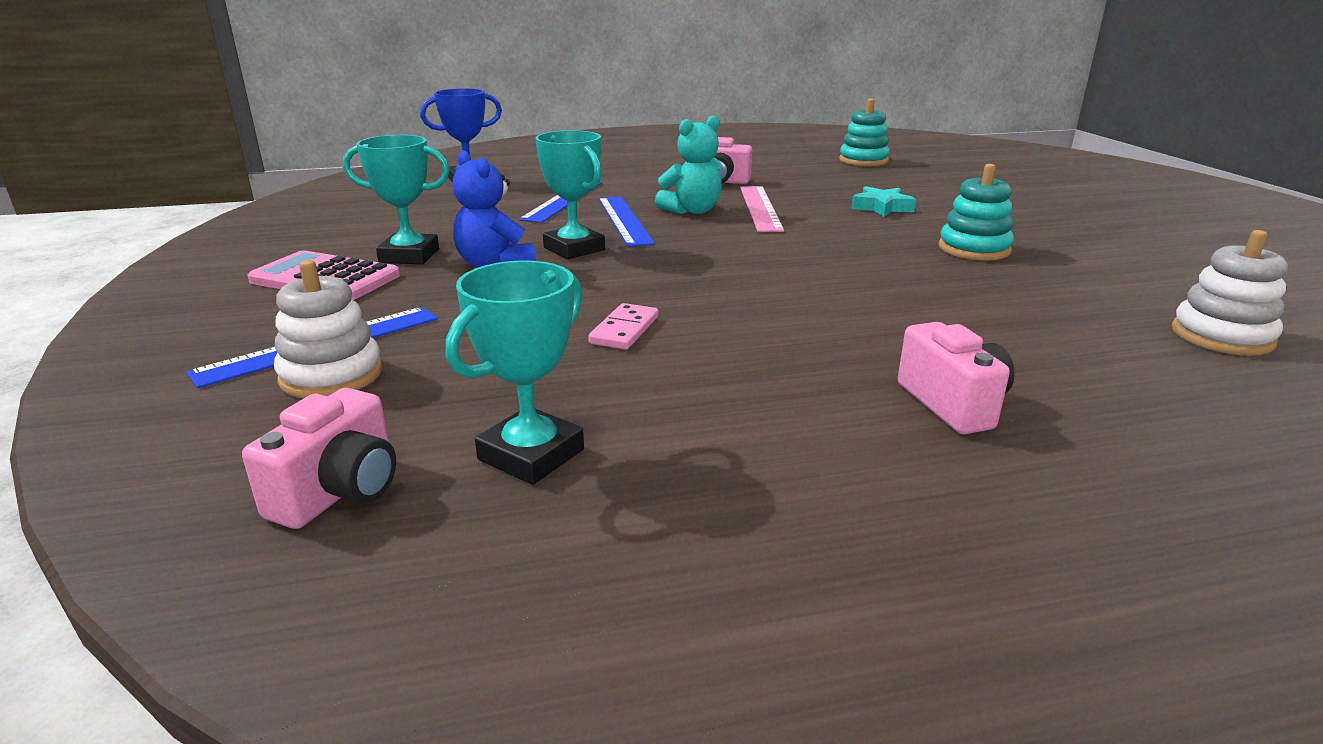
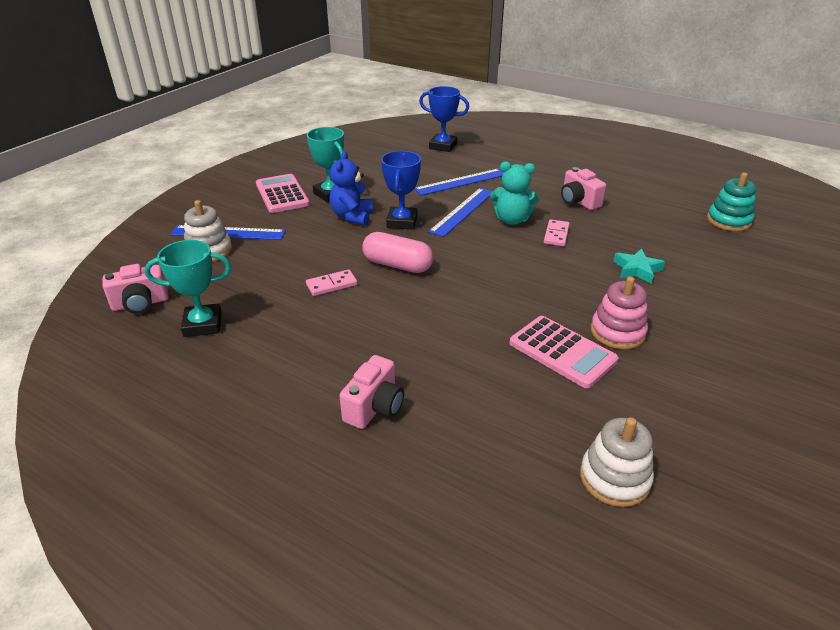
camera: 45 degrees right, 10 degrees up
turquoise trophy [535,130,605,259] -> blue trophy [381,151,421,230]
pink ruler [740,186,784,232] -> pink domino [544,219,570,246]
turquoise stacking toy [939,164,1014,261] -> pink stacking toy [591,277,648,349]
none -> pink capsule [362,232,433,273]
none -> pink calculator [509,316,619,388]

